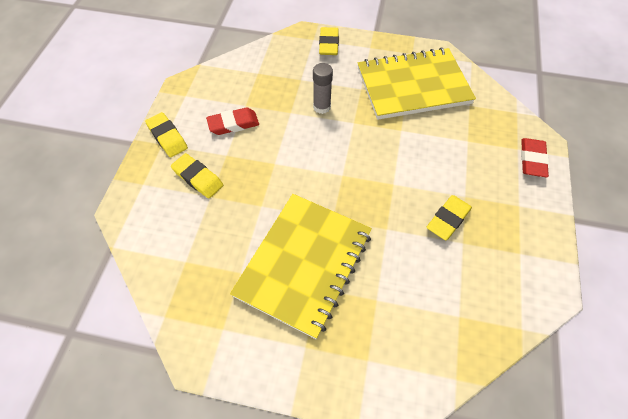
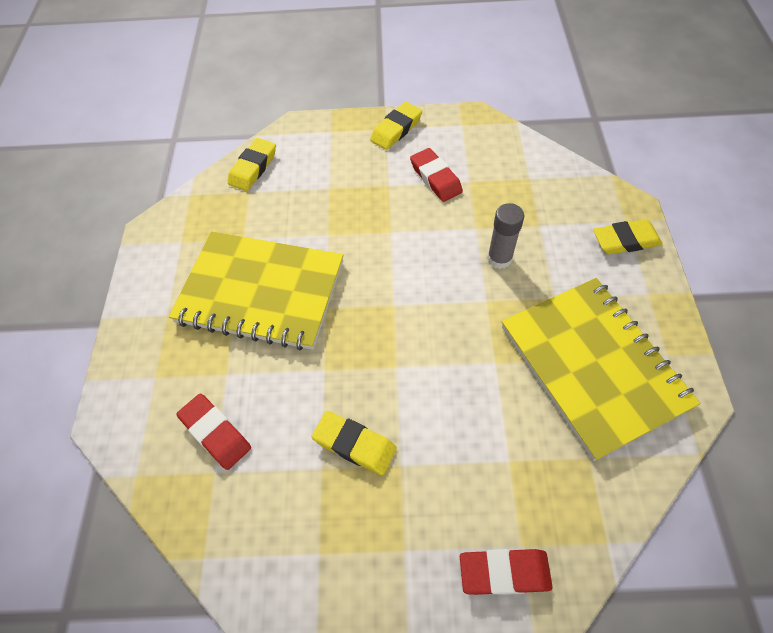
camera: 80 degrees right, 0 degrees up
yellow eraser [171,153,223,198] -> yellow eraser moved to [228,138,276,191]
none -> red eraser [176,394,251,470]

